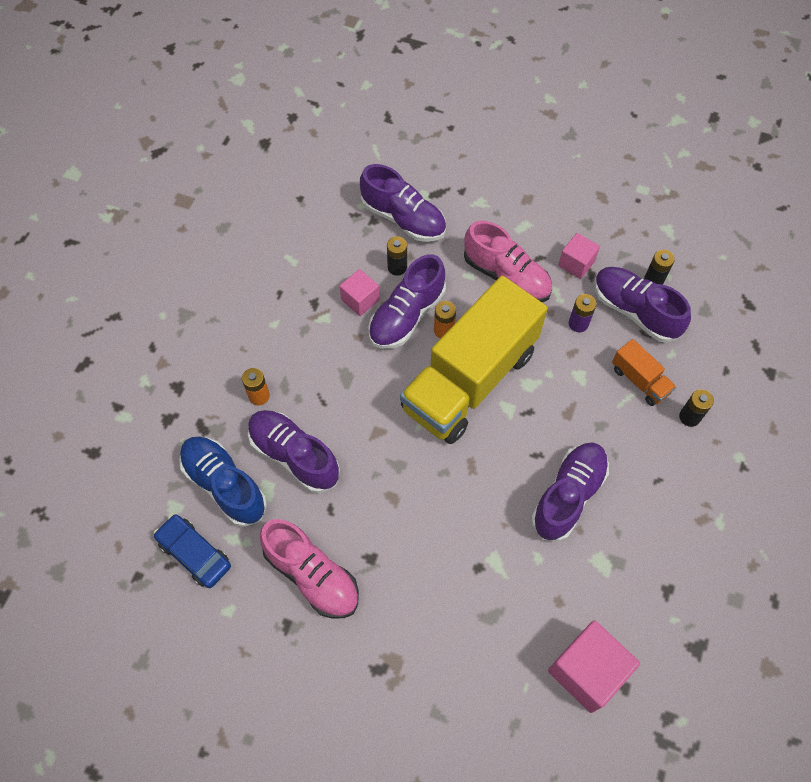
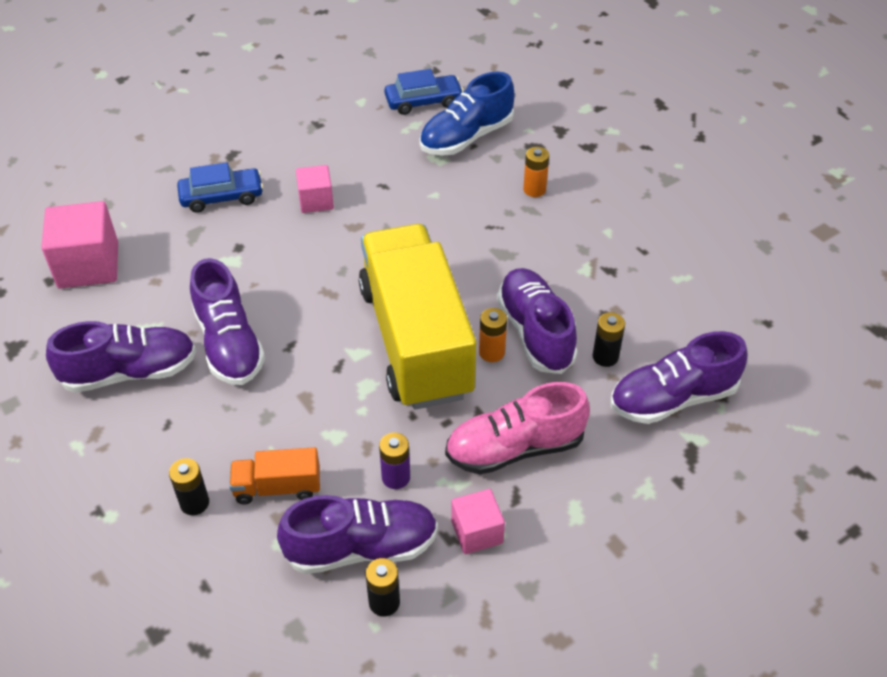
camera: 125 degrees right, 15 degrees down
blue shoe [179,437,267,527] -> blue shoe turned 150 degrees clockwise [419,72,515,156]
purple shoe [248,410,340,493] -> purple shoe moved to [46,321,196,393]
pink shoe [260,519,359,618] -> none
pink cube [340,269,380,316] -> pink cube moved to [296,165,334,213]
none -> blue car [177,162,263,213]

